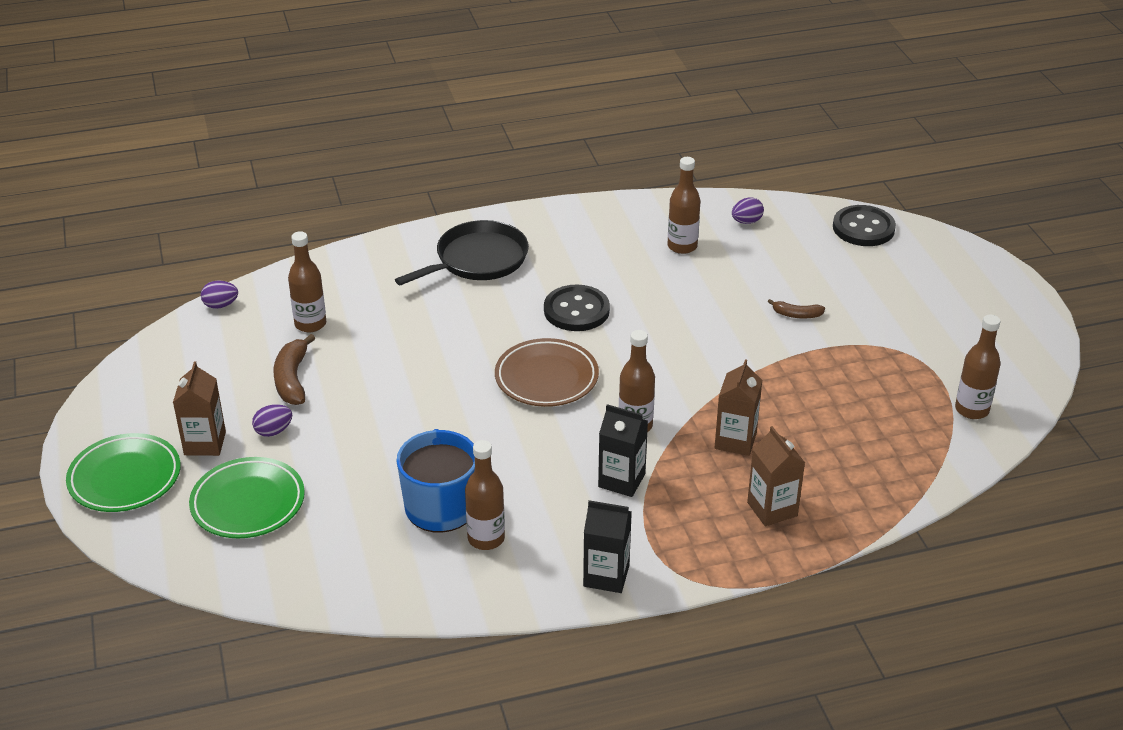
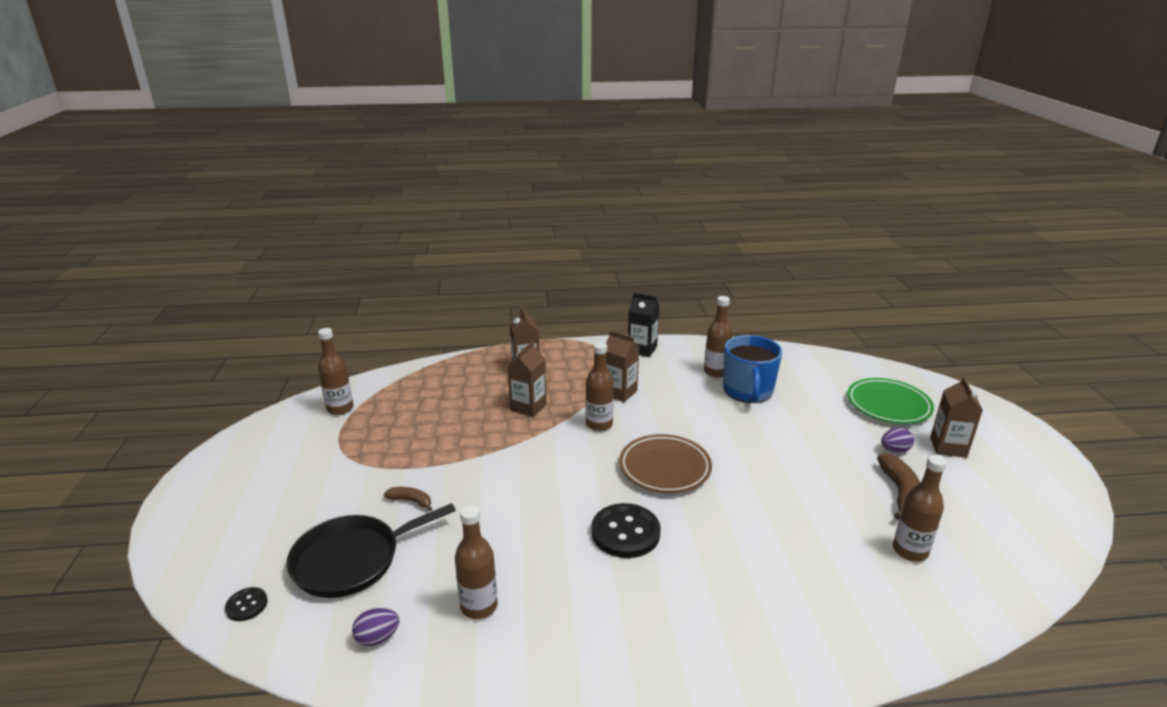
camera: 170 degrees left, 10 degrees down
green plate [66,433,181,512] -> none
purple egg [201,281,238,309] -> none
black pan [395,220,529,285] -> black pan moved to [286,503,456,598]
black carton [598,404,648,497] -> brown carton [606,330,639,402]
black button [833,205,896,246] -> black button [225,587,268,621], size x0.50

